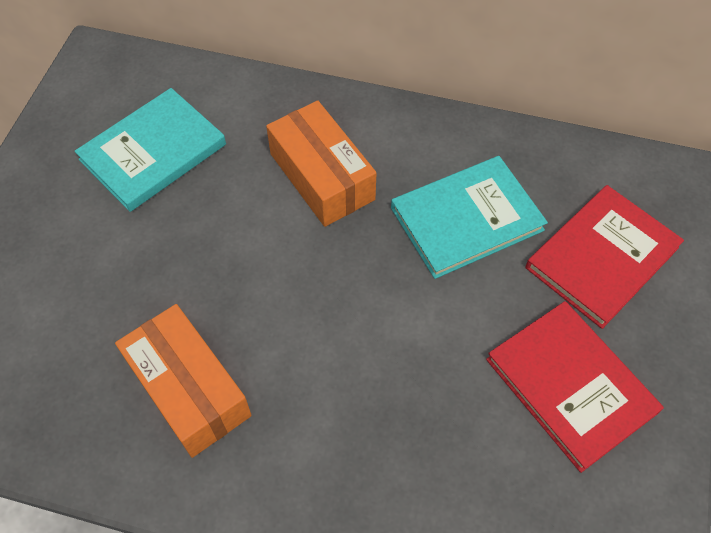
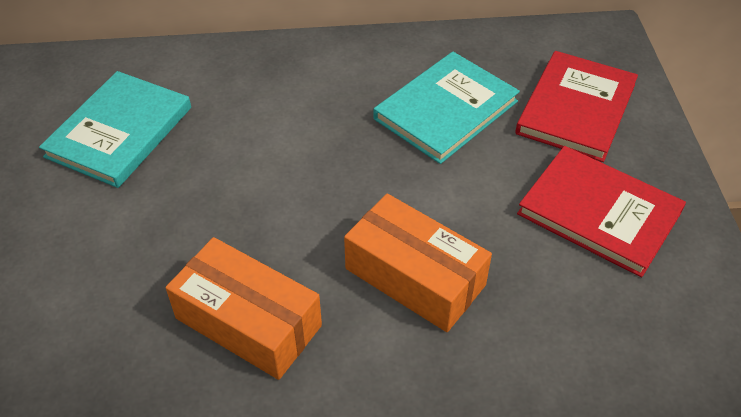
camera: 20 degrees left, 10 degrees down
orange box [266,100,377,227] -> orange box moved to [344,194,492,332]

